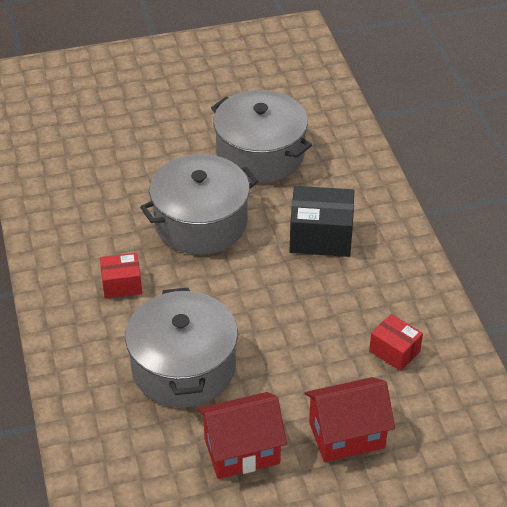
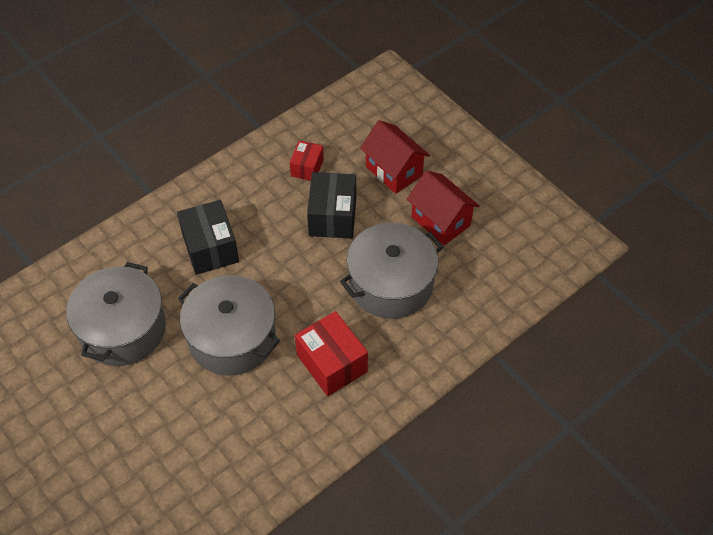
camera: 115 degrees left, 10 degrees up
red box [100,253,142,299] -> red box [295,311,368,396], size x1.67
none -> black box [307,172,356,238]

